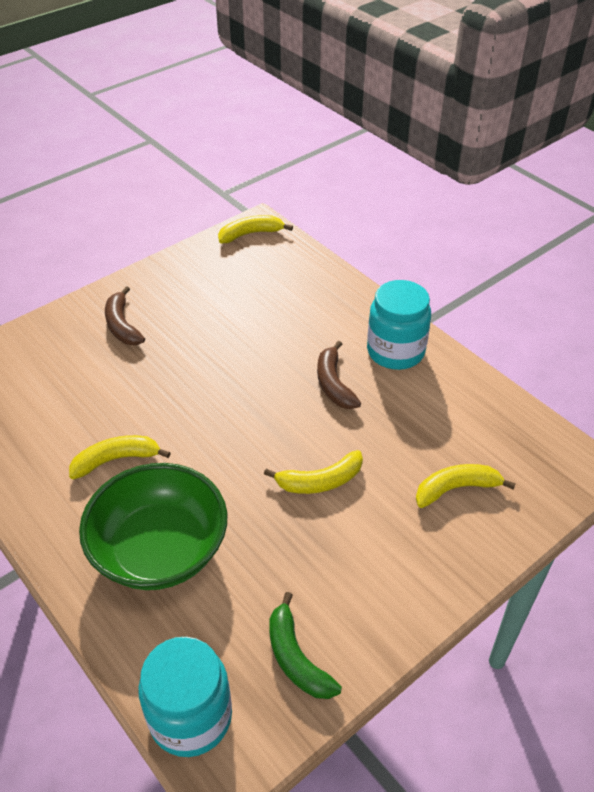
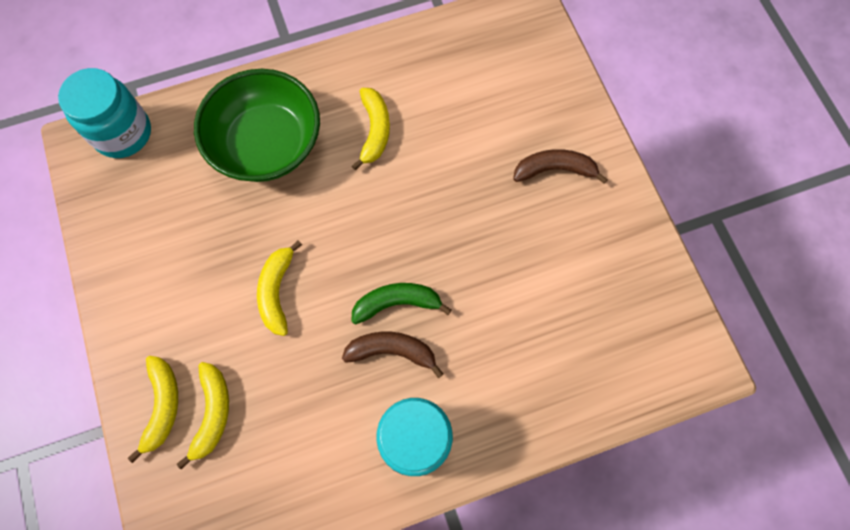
camera: 110 degrees right, 25 degrees up
yellow banana [218,215,293,243] -> yellow banana moved to [128,356,178,463]
green banana [269,592,342,699] -> green banana moved to [351,283,452,324]

